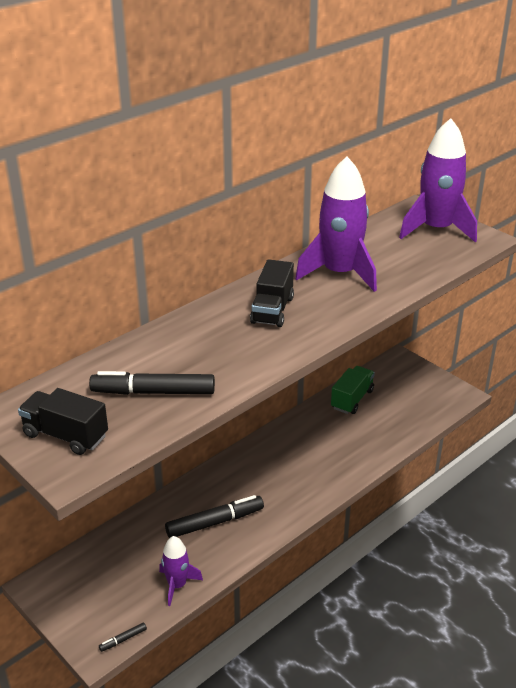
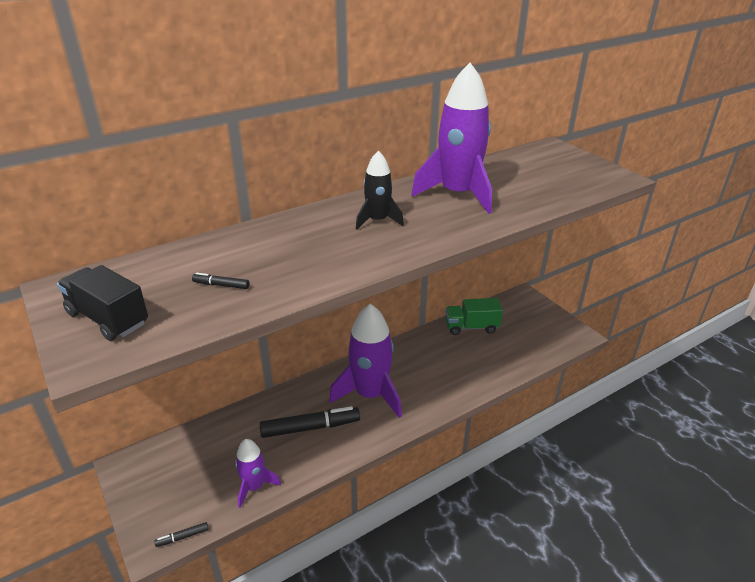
camera: 10 degrees right, 0 degrees up
black marker [89,371,215,395] -> black marker [192,273,250,289], size x0.44
black truck [250,259,294,327] -> black rocket [356,151,404,230]
green truck [331,366,375,414] -> green truck turned 135 degrees counterclockwise [445,298,503,335]
purple rocket [399,118,477,242] -> purple rocket moved to [329,304,402,418]

